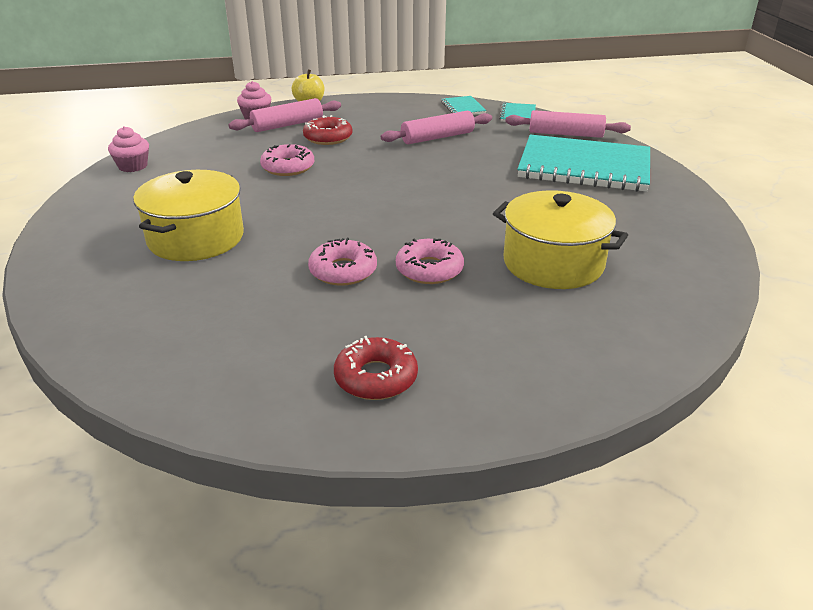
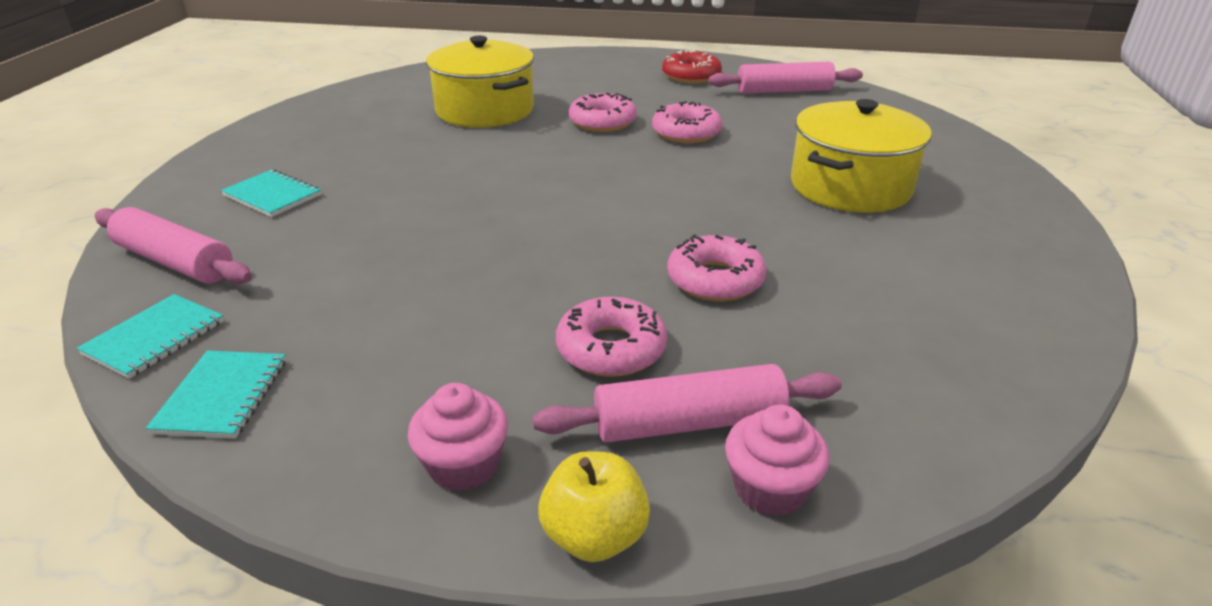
camera: 160 degrees left, 0 degrees up
pink cupcake [108,126,149,172] -> pink cupcake moved to [407,383,508,491]
red donut [303,115,352,145] -> pink donut [556,297,667,377]
pink rolling pin [381,110,492,144] -> pink rolling pin moved to [709,62,863,94]
turquoise notebook [517,135,650,192] -> turquoise notebook [221,169,321,217], size x0.43

